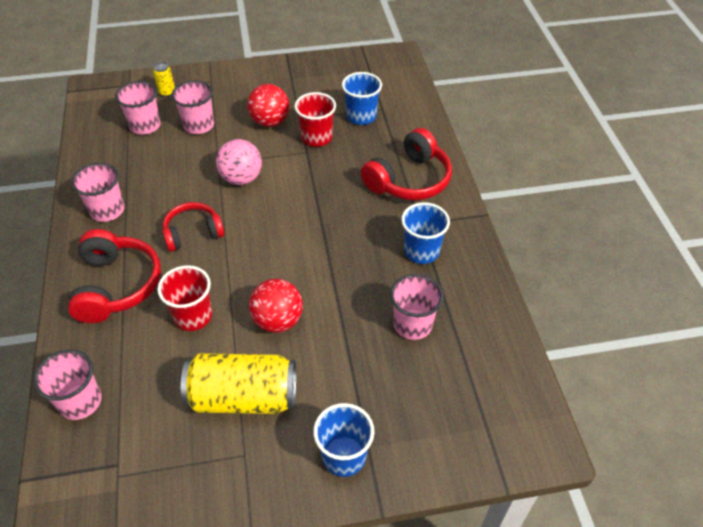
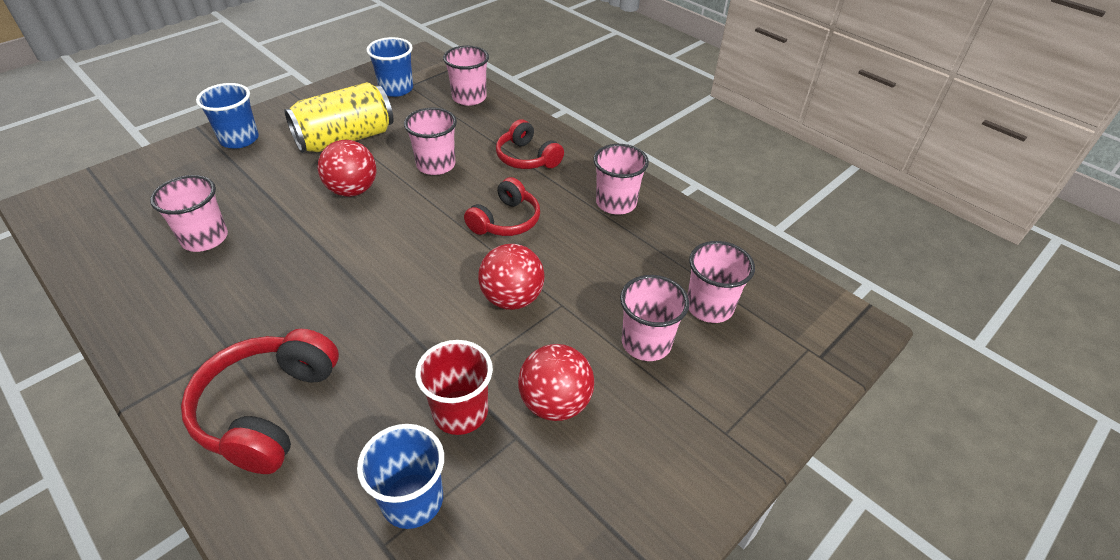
camera: 145 degrees right, 5 degrees down
red headphones [68,229,161,323] -> red headphones [496,119,564,169], size x0.66
yellow can [153,62,175,97] -> none
red cup [157,265,212,331] -> pink cup [404,107,457,175]
pink ball [216,139,262,185] -> red ball [478,244,545,310]
blue cup [401,202,450,264] -> blue cup moved to [366,37,413,97]

